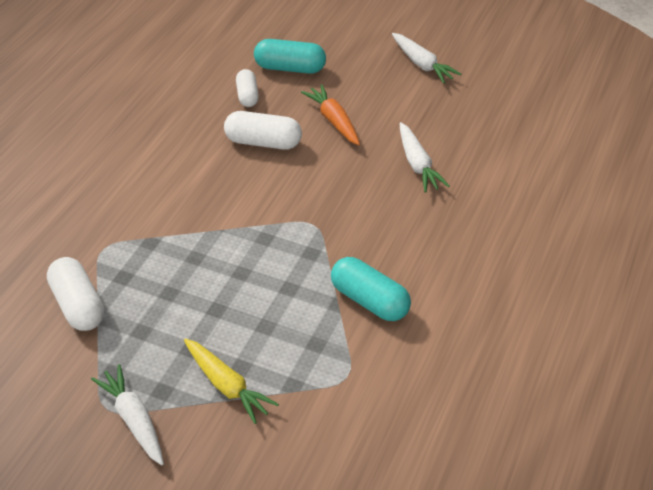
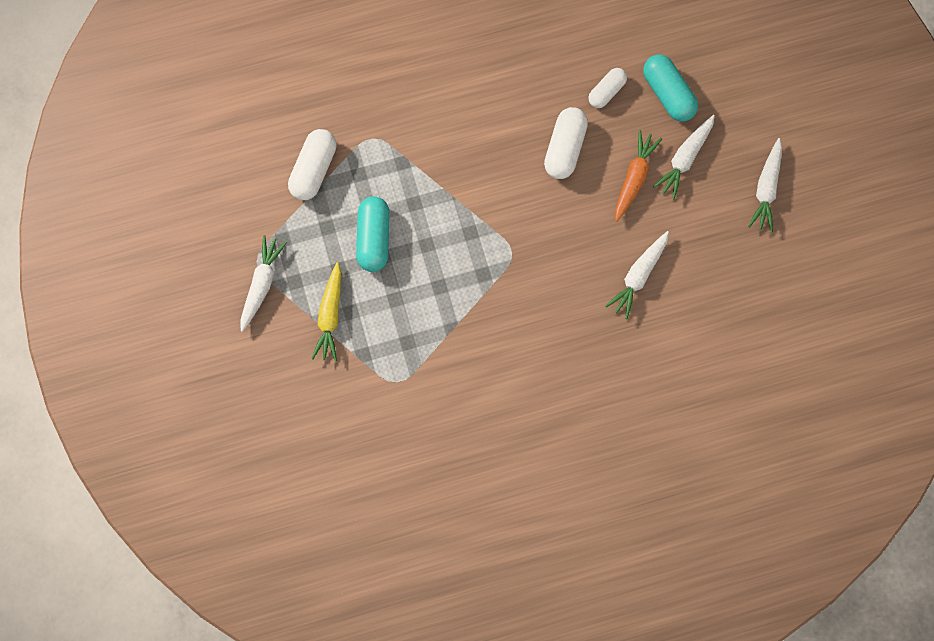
camera: 50 degrees right, 30 degrees up
white capsule [224,111,302,150] -> white capsule turned 45 degrees clockwise [544,107,588,179]
turquoise capsule [331,257,411,321] -> turquoise capsule moved to [356,196,390,272]
none -> white carrot [653,115,715,199]

